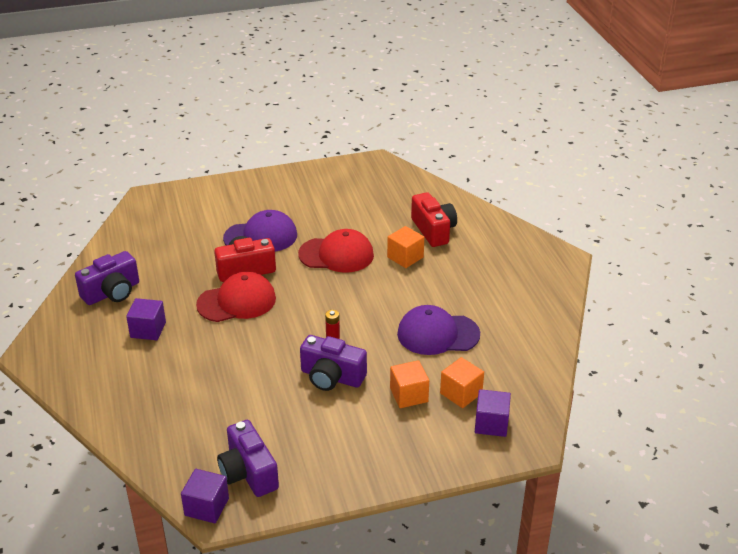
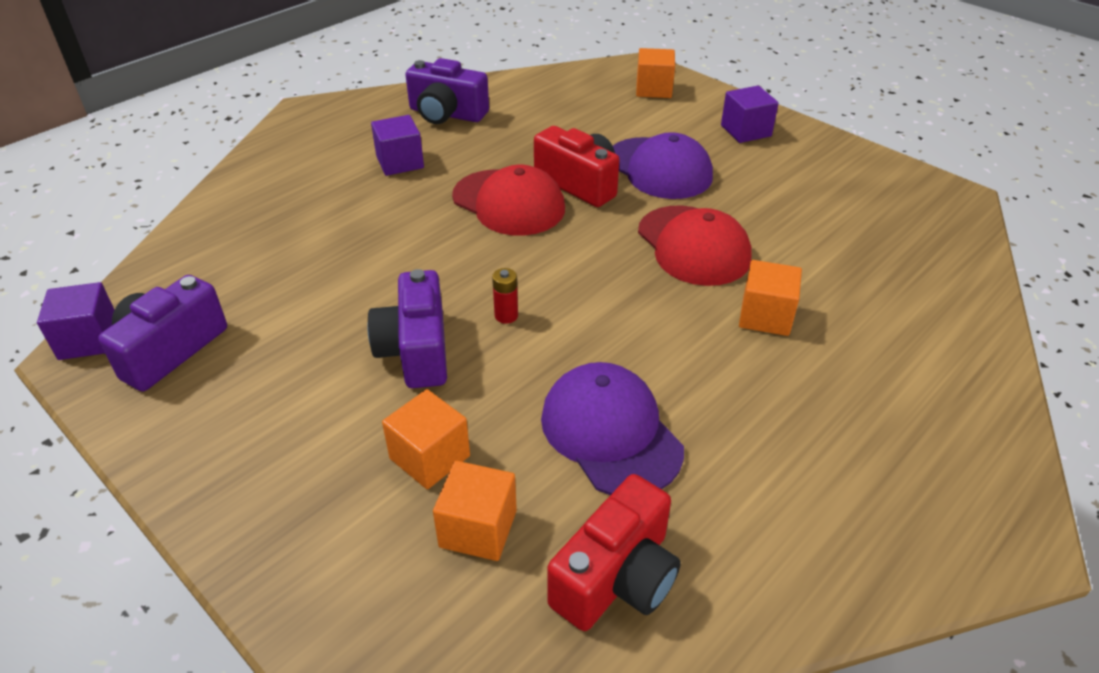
camera: 60 degrees right, 5 degrees up
red camera [411,192,457,247] -> red camera moved to [547,474,681,631]
purple cube [475,389,511,437] -> purple cube moved to [721,86,779,143]
none -> orange cube [636,48,675,98]

